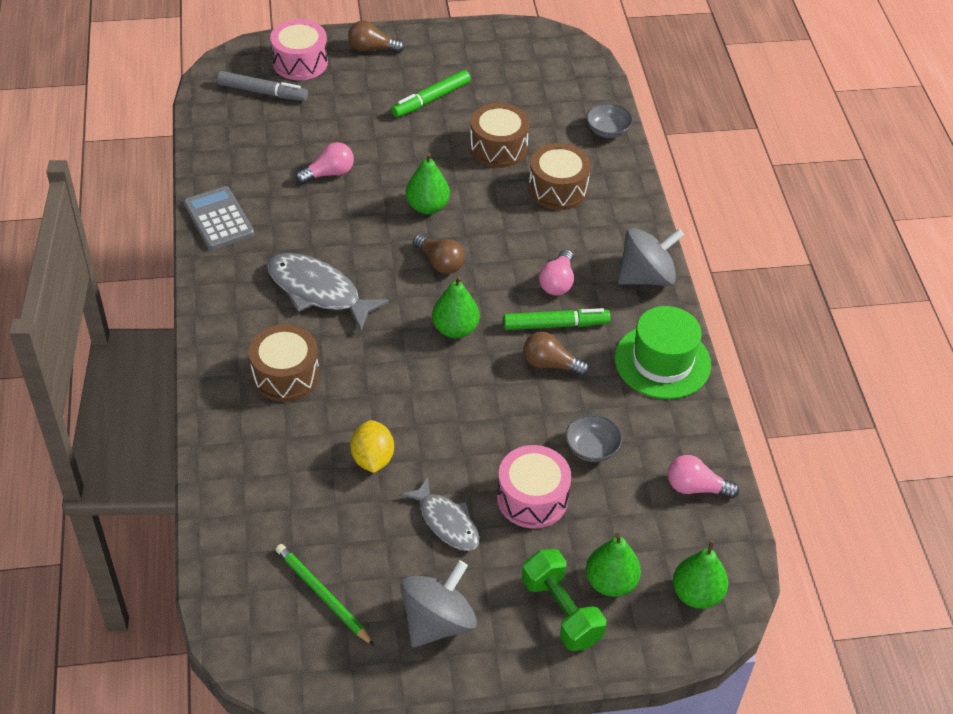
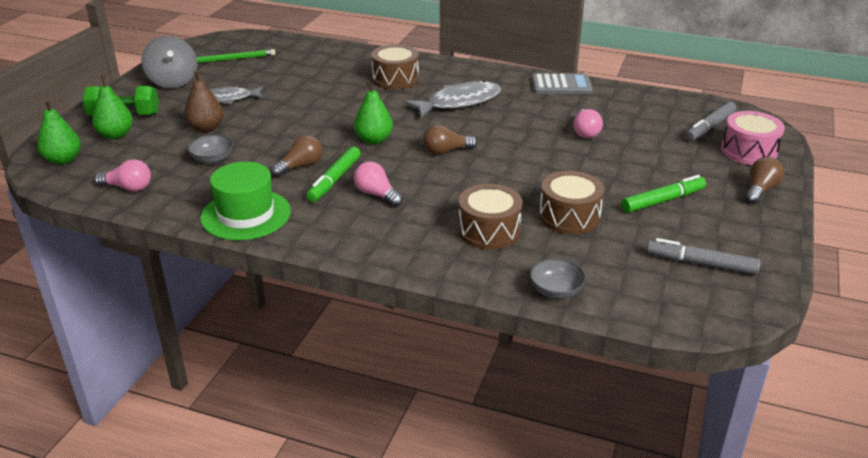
camera: 120 degrees right, 15 degrees down
yellow lemon [350,420,394,473] -> none
green marker [391,70,470,117] -> green marker turned 75 degrees clockwise [621,175,706,213]
green pear [406,153,450,214] -> none
pink drum [497,445,572,528] -> brown pear [184,71,224,132]
grey spinning top [618,228,684,286] -> none
pink light bulb [668,455,739,498] -> pink light bulb turned 60 degrees clockwise [95,159,151,192]
none -> grey marker [647,238,760,275]

